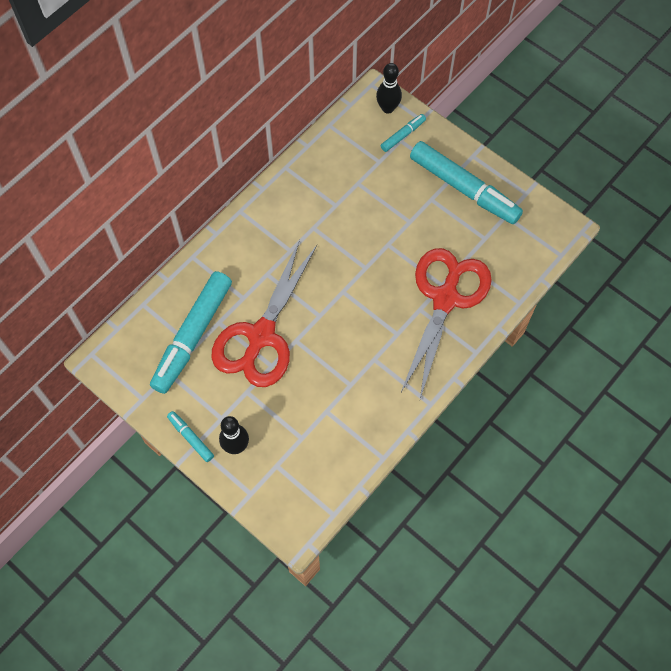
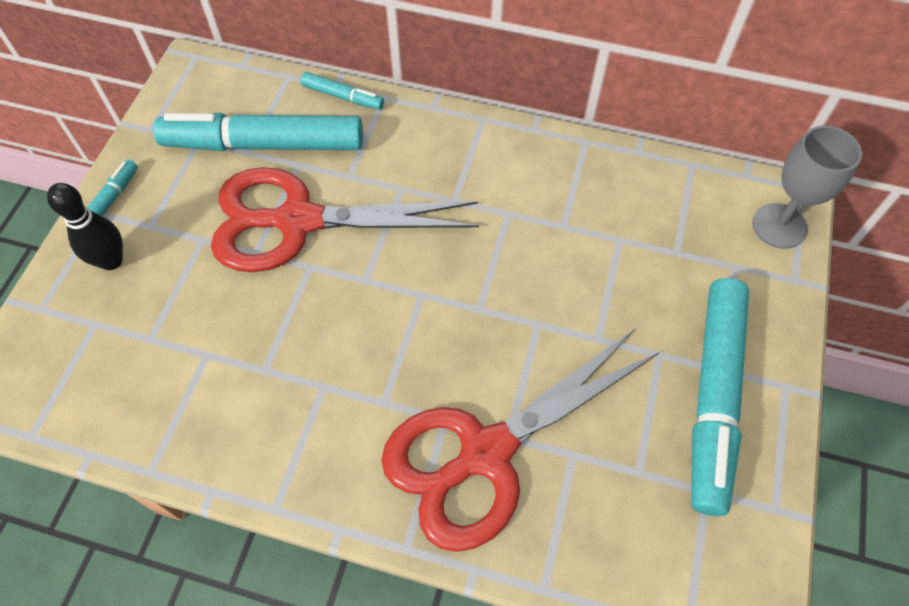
camera: 65 degrees right, 5 degrees down
black bowling pin [376,63,402,114] -> grey goblet [752,126,862,249]
turquoise marker [381,114,426,152] -> turquoise marker moved to [301,72,384,110]
red scissors [401,248,492,399] -> red scissors turned 150 degrees clockwise [381,329,659,552]

